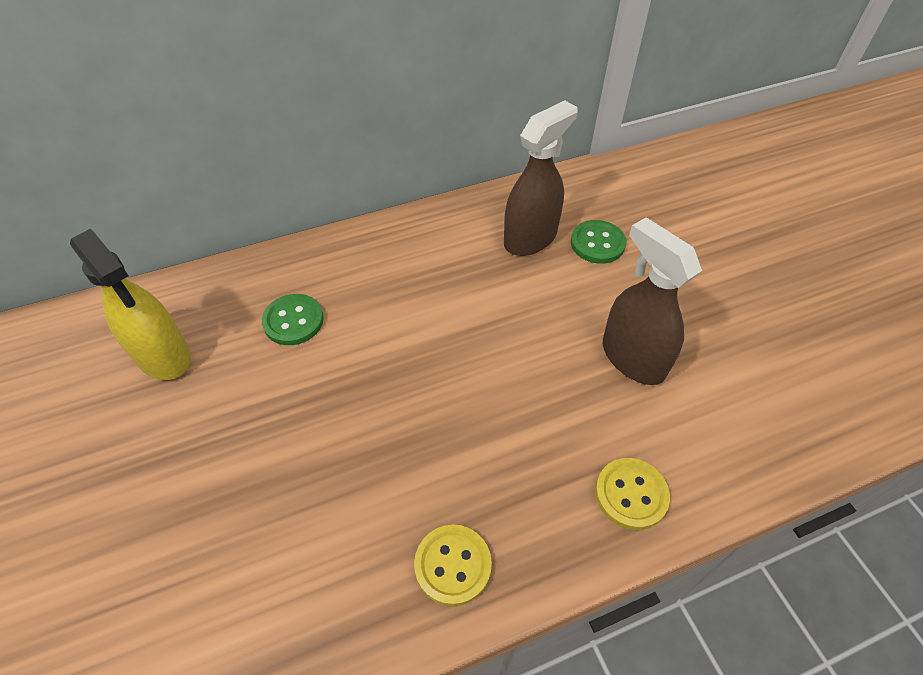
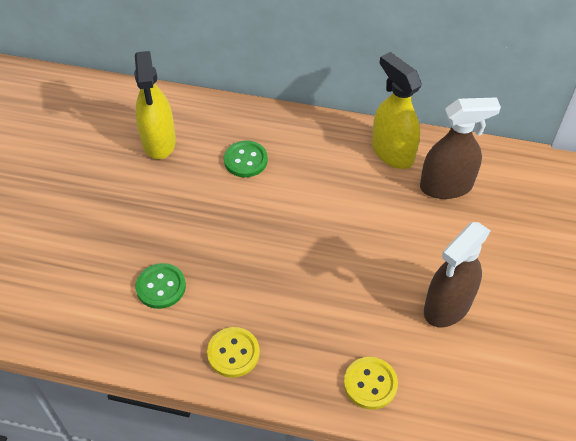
camera: 35 degrees right, 0 degrees up
green button [571,220,626,264] -> green button moved to [136,263,186,309]
brown spray bottle [603,217,702,385] -> brown spray bottle turned 135 degrees counterclockwise [424,222,491,327]
none -> yellow spray bottle [372,52,422,169]

